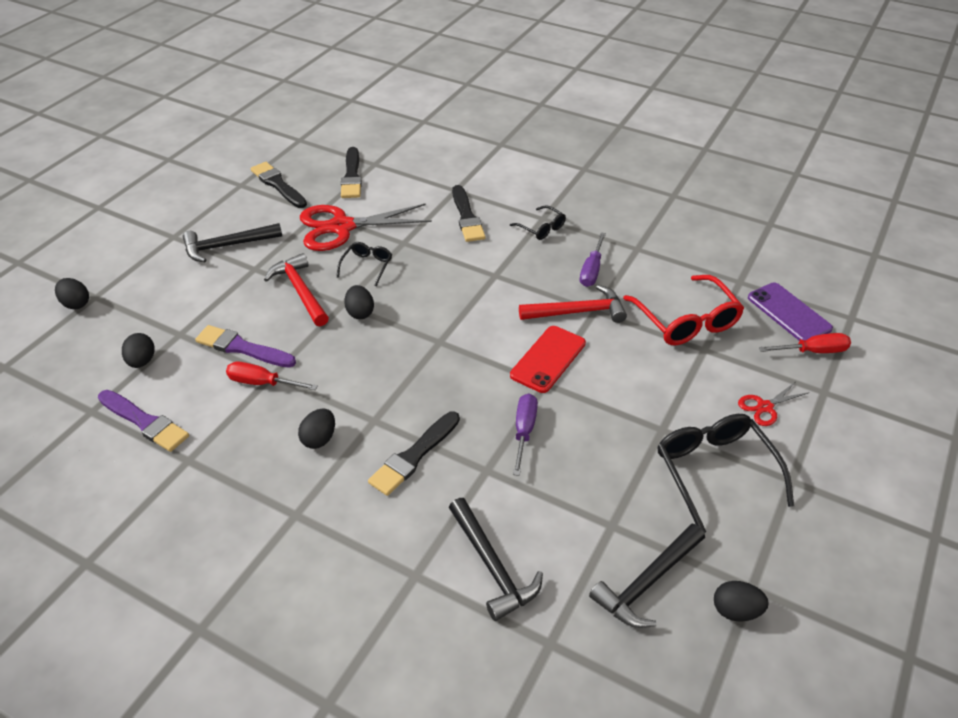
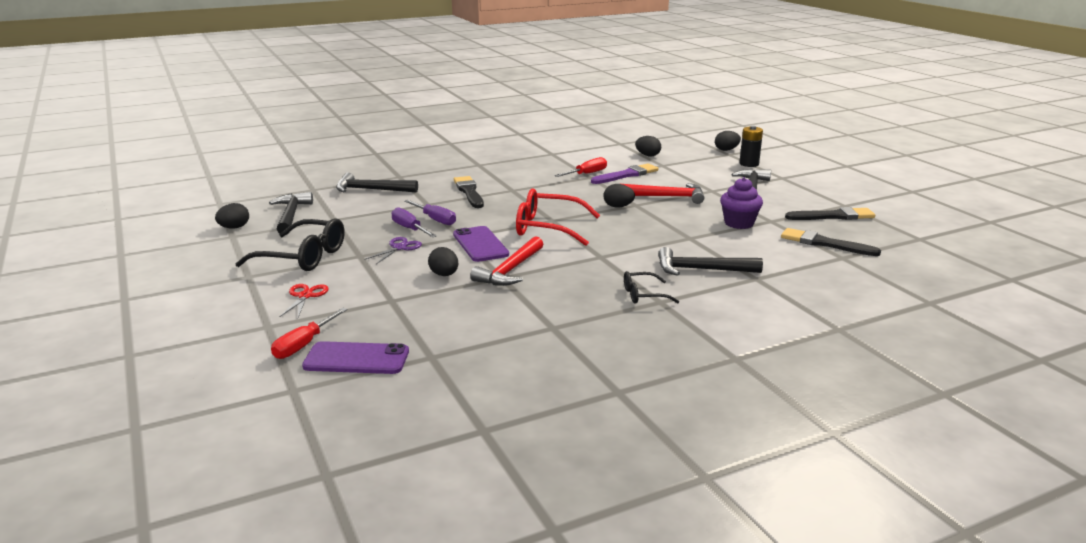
camera: 125 degrees right, 20 degrees down
purple brush [98,390,189,452] -> none
black egg [298,408,335,449] -> black egg moved to [428,247,458,276]
red scissors [300,203,432,251] -> purple cupcake [720,177,763,229]
black glasses [336,242,392,286] -> none
black brush [452,185,486,242] -> black hammer [658,247,763,276]
red phone [510,326,586,393] -> purple phone [453,226,509,262]
purple screwdriver [580,232,606,287] -> purple screwdriver moved to [391,207,437,237]
red glasses [623,275,744,345] -> red glasses moved to [516,189,600,246]
none -> purple scissors [364,237,422,264]
none -> black battery [739,126,763,167]

